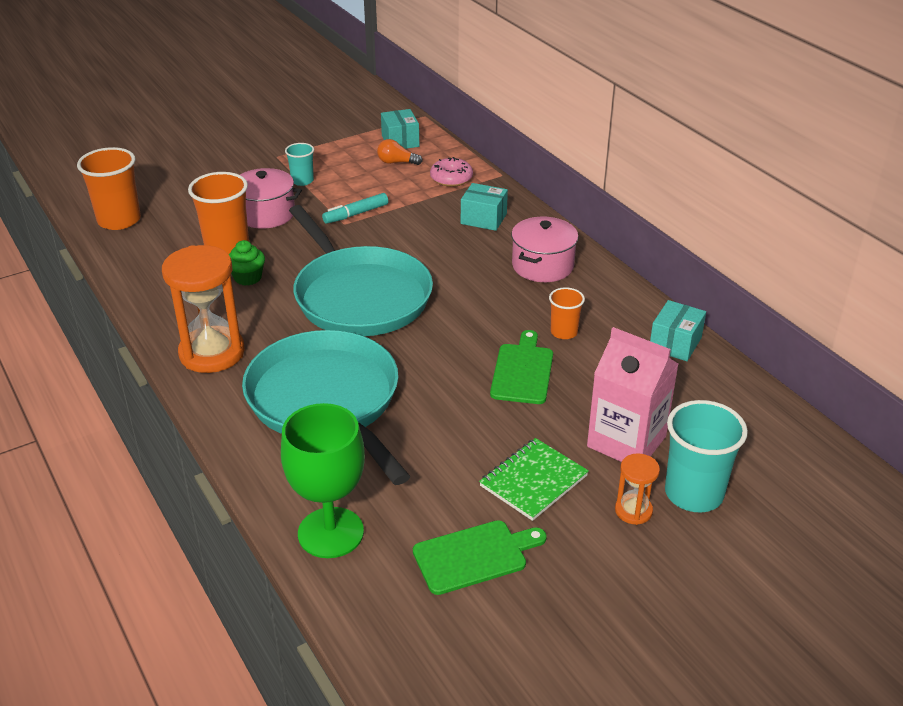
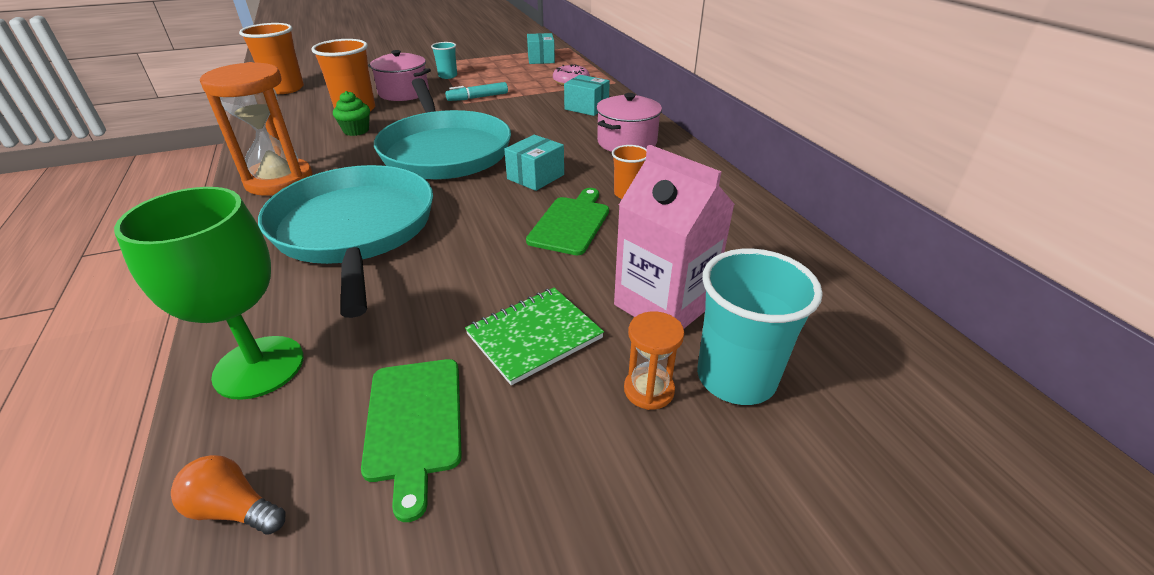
camera: 10 degrees right, 0 degrees up
orange light bulb [377,139,423,165] -> orange light bulb moved to [171,455,285,535]
green cutting board [413,520,547,595] -> green cutting board turned 90 degrees clockwise [361,359,462,522]
turquoise box [650,300,706,361] -> turquoise box moved to [504,135,564,191]

